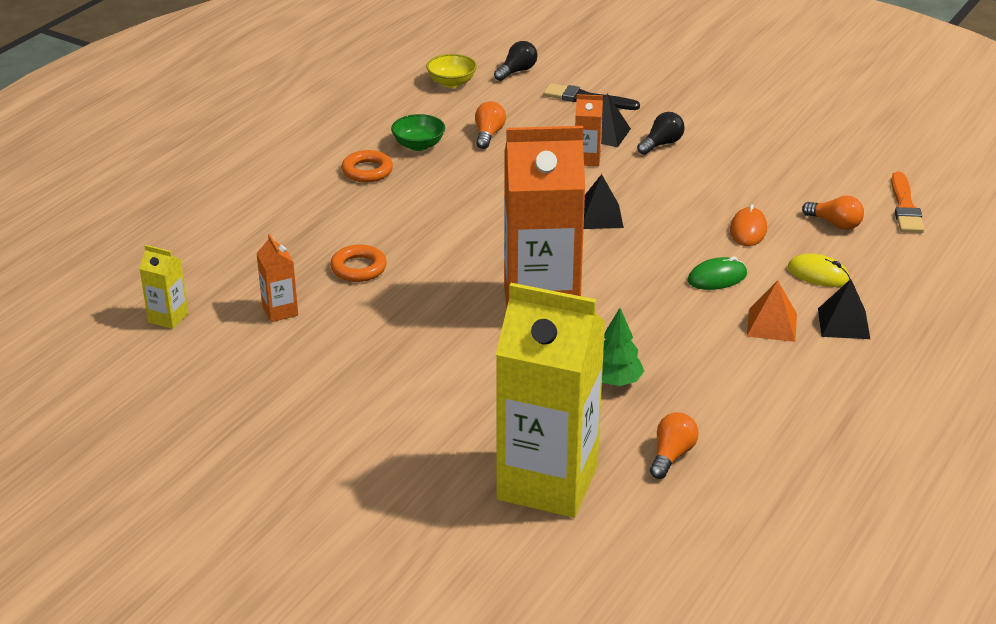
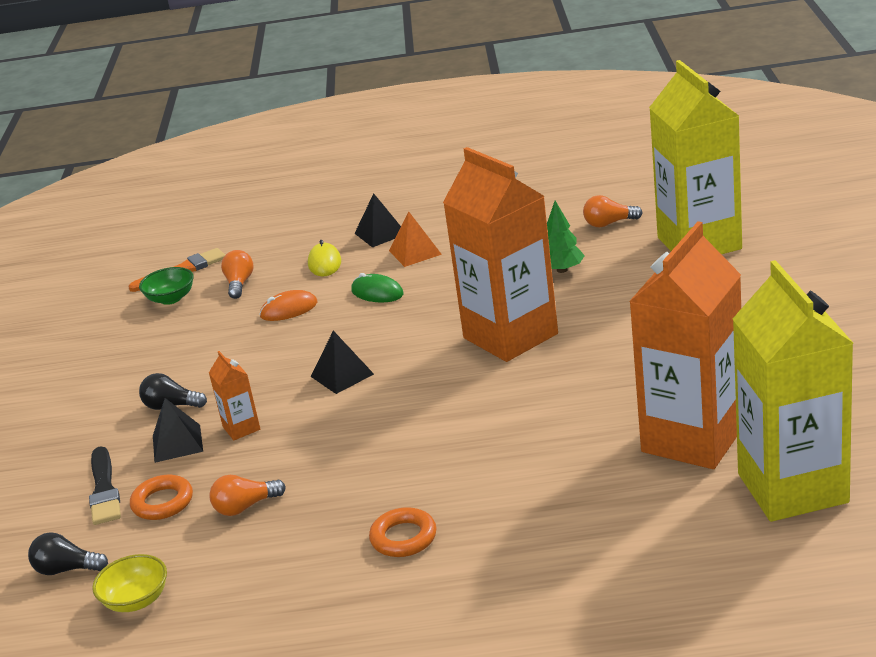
camera: 120 degrees left, 5 degrees down
yellow carton [139,245,188,329] -> yellow carton [733,260,853,522], size x2.44
orange carton [256,234,298,322] -> orange carton [629,221,741,469], size x2.44
orange ring [330,245,387,282] -> orange ring moved to [130,475,193,520]
green bowl [391,114,445,151] -> green bowl moved to [139,267,194,305]

